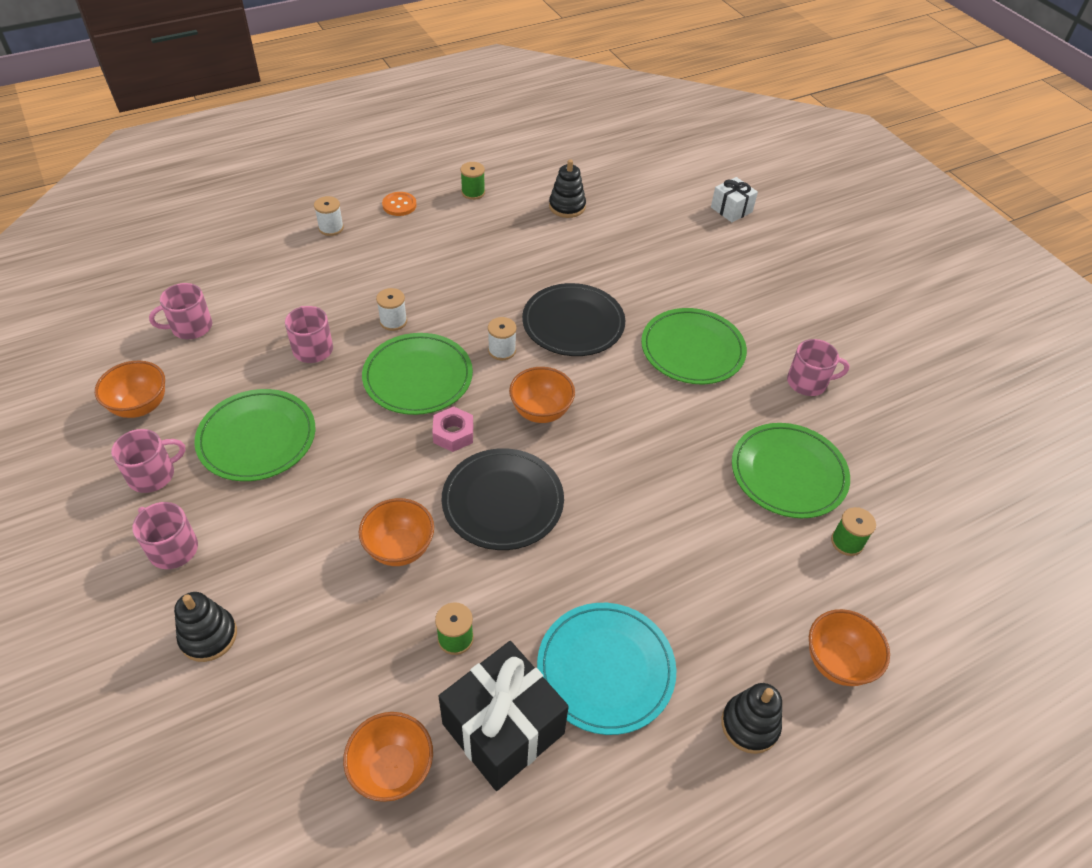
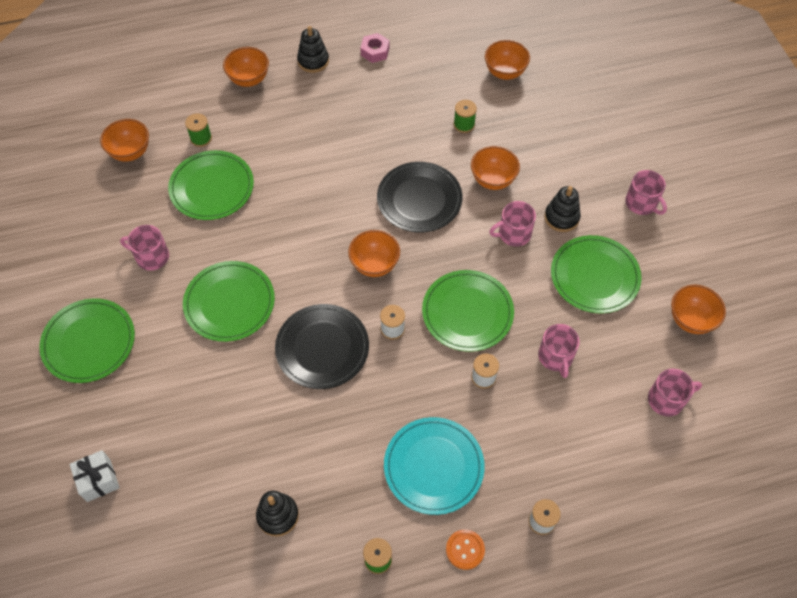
camera: 165 degrees left, 10 degrees up
pink mug [111,429,186,493] -> pink mug moved to [489,201,536,247]
black stacking toy [174,592,237,662] -> black stacking toy moved to [544,186,581,232]
pink nut [432,406,473,452] -> pink nut moved to [360,33,389,63]
black gift [438,641,569,791] -> none
turquoise plate [537,603,676,735] -> turquoise plate moved to [384,417,485,515]
none -> green plate [39,298,135,383]
none -> orange bowl [100,119,149,162]

